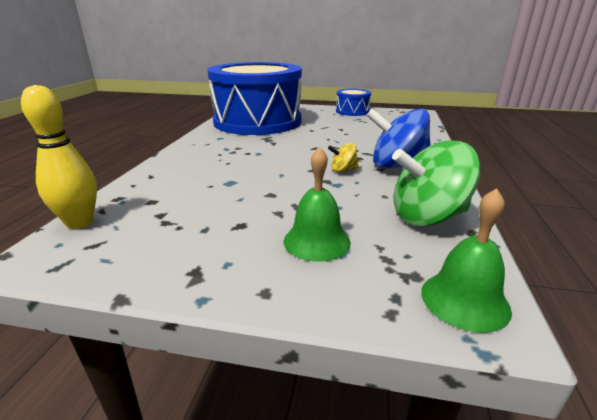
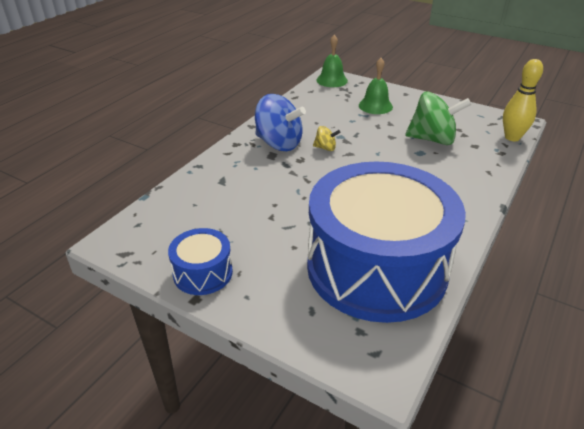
camera: 160 degrees left, 10 degrees up
green spinning top [392,140,481,227] -> green spinning top moved to [405,92,472,145]

